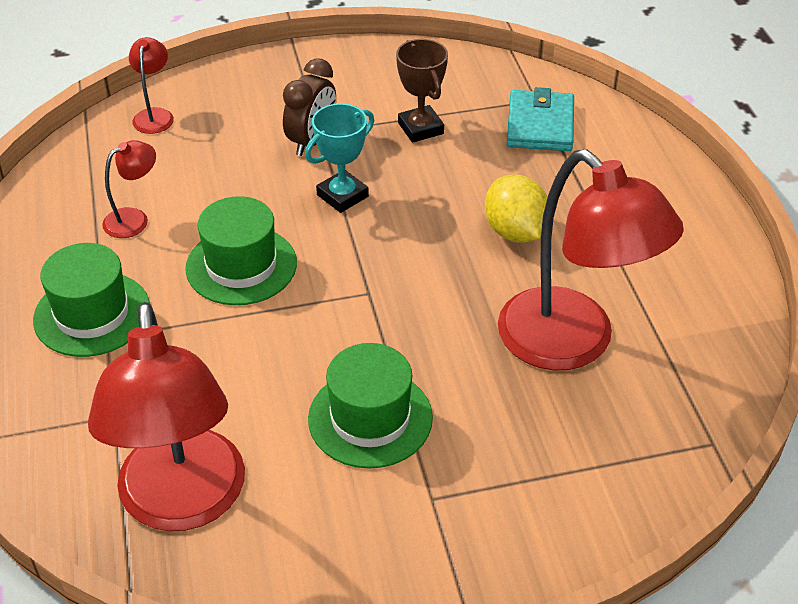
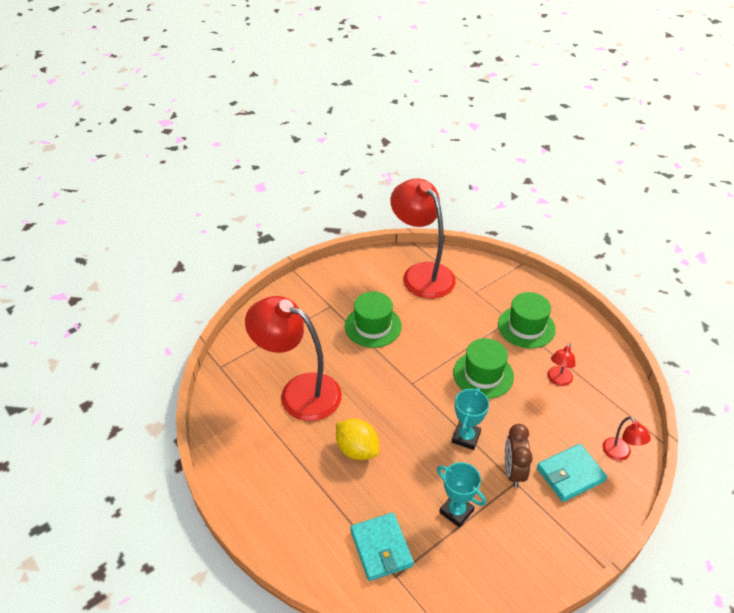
camera: 155 degrees right, 0 degrees up
brown trophy [396,39,448,143] -> turquoise trophy [437,462,486,527]
none -> turquoise wallet [537,444,607,502]

